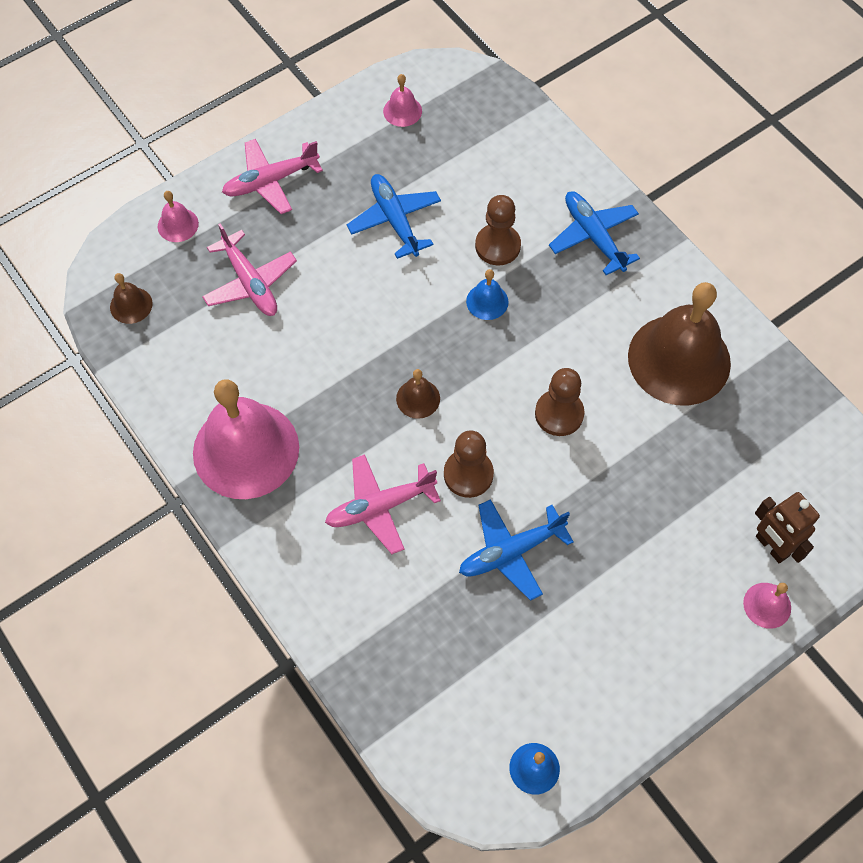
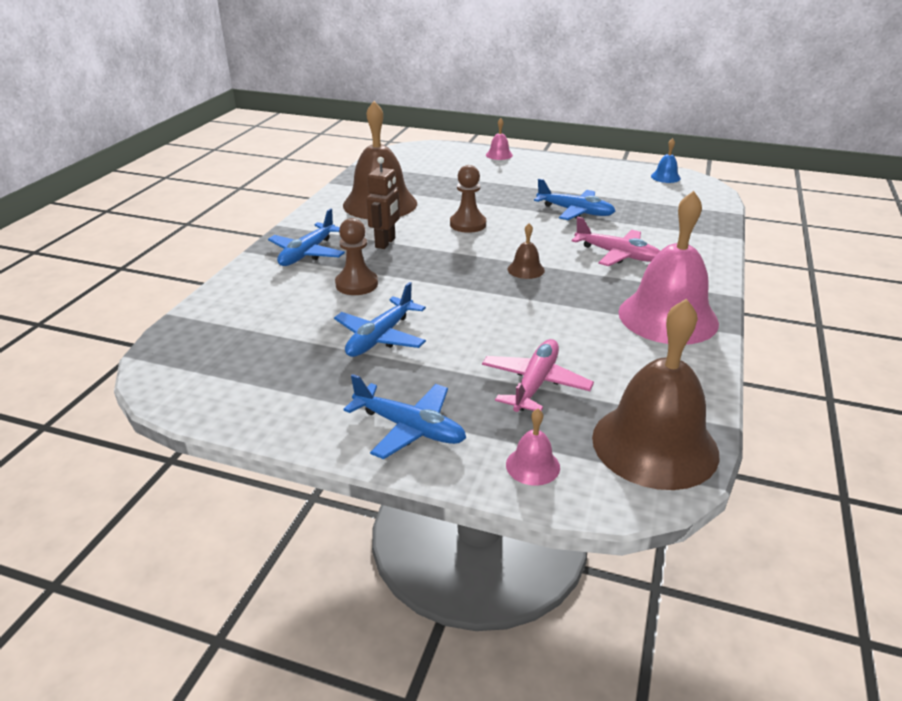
camera: 125 degrees left, 30 degrees down
brown bell [110,273,153,324] -> brown bell [592,298,719,490], size x2.37
pink plane [222,139,323,214] -> blue plane [343,374,466,459]
pink bell [383,74,422,127] -> none
brown pawn [444,430,494,498] -> none
blue bell [466,269,509,320] -> none
brown robot [755,492,820,563] -> brown robot moved to [366,157,400,249]

